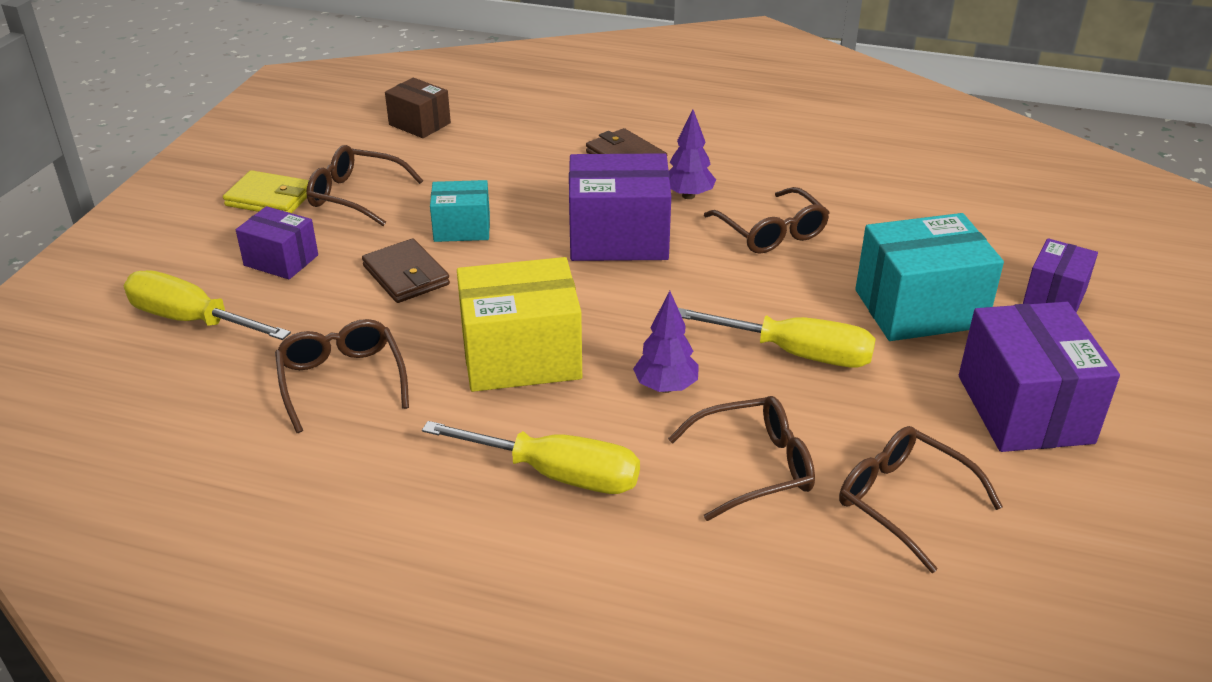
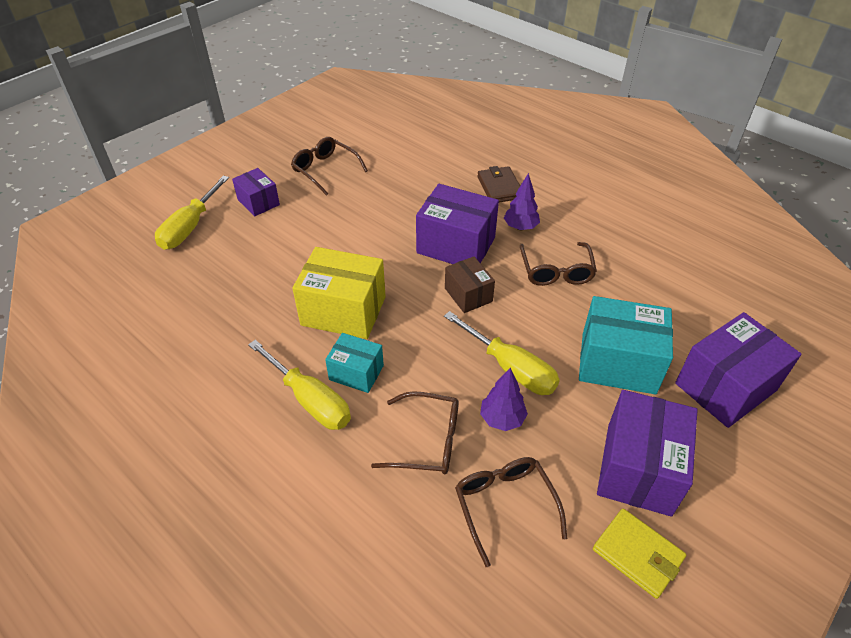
camera: 25 degrees right, 10 degrees up
yellow screwdriver [124,270,291,340] -> yellow screwdriver turned 120 degrees counterclockwise [155,176,229,250]
yellow wallet [223,170,309,213] -> yellow wallet moved to [593,508,686,599]
brown glasses [275,319,409,433] -> none
brown wallet [362,239,450,303] -> none
brown box [385,78,451,138] -> brown box moved to [445,256,495,313]
turquoise box [430,180,490,242] -> turquoise box moved to [325,333,384,393]
purple tree [633,291,699,393] -> purple tree moved to [480,368,528,431]
purple box [1023,238,1098,313] -> purple box [675,312,802,428], size x1.74

